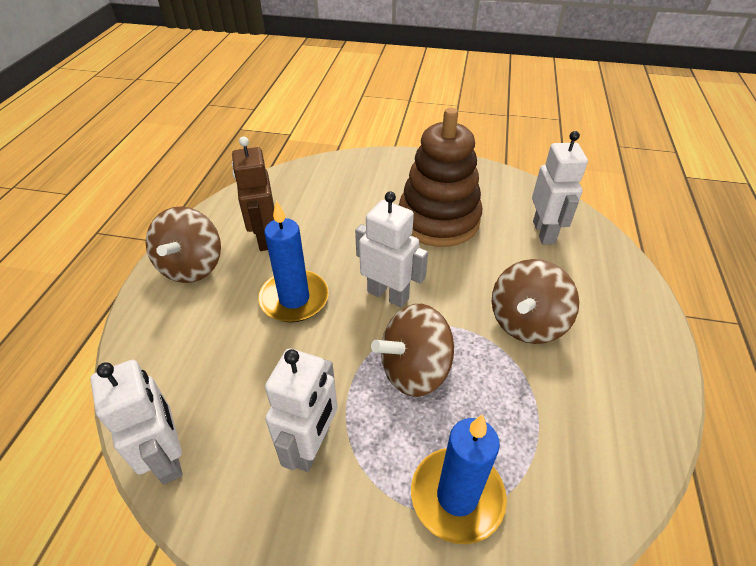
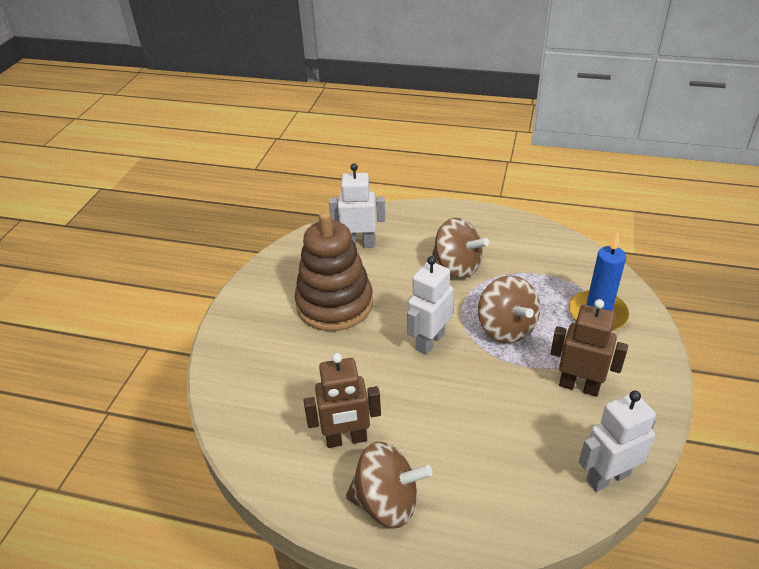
camera: 85 degrees left, 5 degrees down
blue candle [258,200,329,322] -> none
white robot [265,348,337,472] -> brown robot [550,299,628,397]

